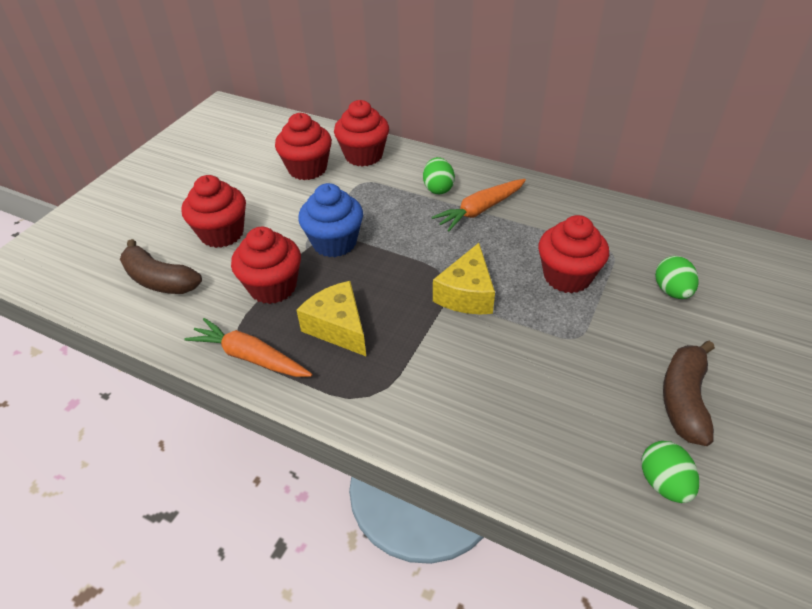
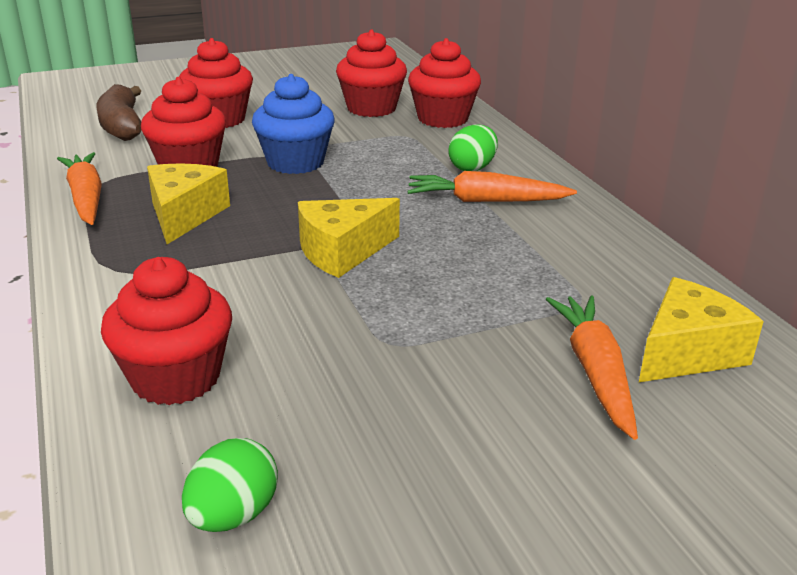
camera: 40 degrees right, 15 degrees down
red cupcake [538,215,609,293] -> red cupcake moved to [101,257,232,405]
green egg [655,256,699,299] -> orange carrot [546,296,638,440]
brown banana [663,341,715,446] -> none
none -> yellow cheese [639,277,764,382]

